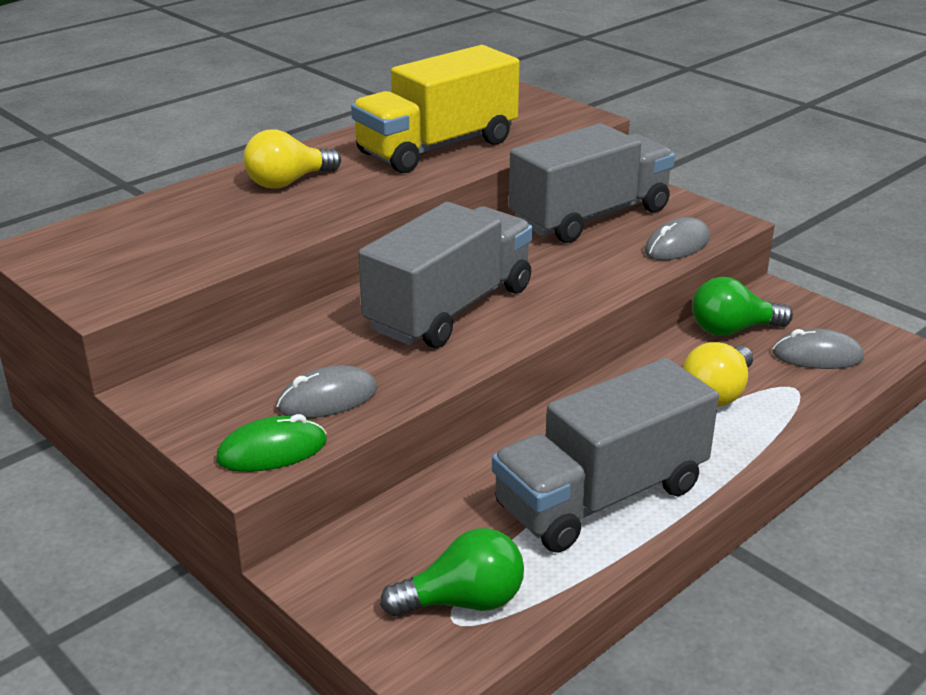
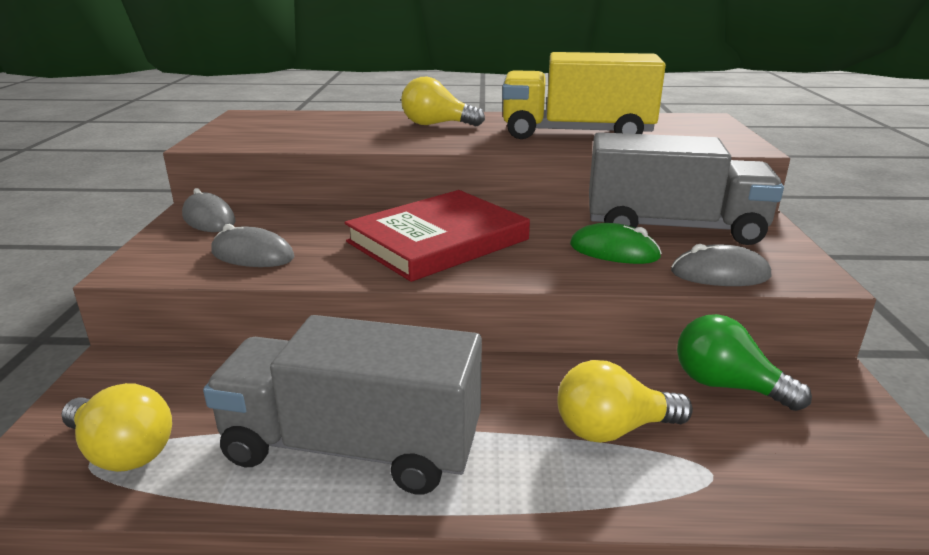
camera: 45 degrees right, 5 degrees down
green mouse [216,414,327,472] -> green mouse moved to [570,223,662,264]
grey truck [358,202,533,348] -> red book [344,190,530,282]
green light bulb [380,528,524,616] -> yellow light bulb [61,383,172,472]
grey mouse [772,329,864,369] -> grey mouse moved to [182,188,235,232]

